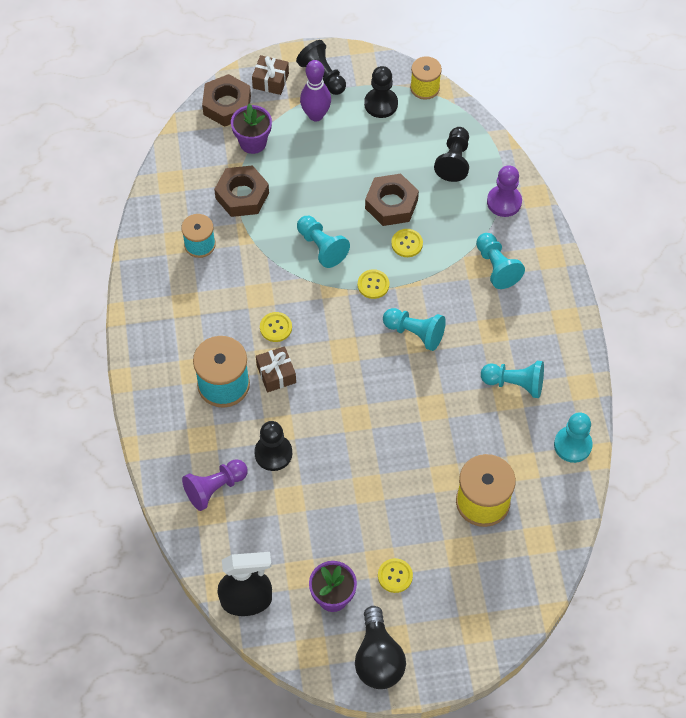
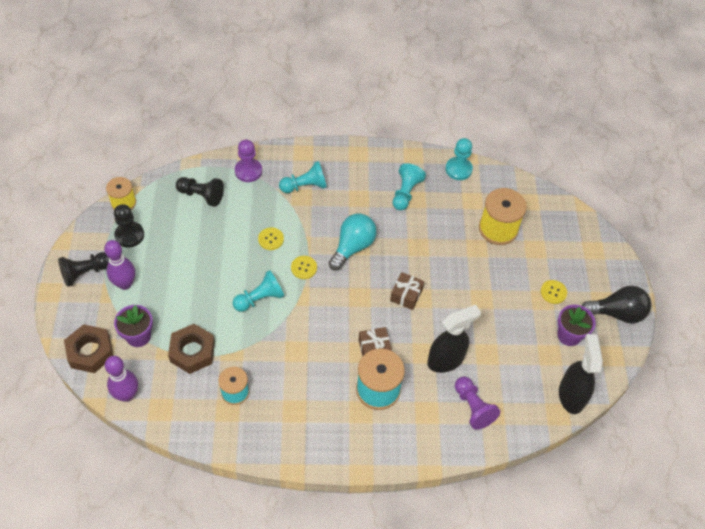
camera: 85 degrees left, 5 degrees down
brown gift [252,55,289,95] -> brown gift moved to [390,272,424,310]
black pawn [254,421,292,471] -> black spray bottle [427,305,481,373]
yellow button [260,312,292,342] -> none
brown nut [365,174,419,226] -> none
turquoise pawn [383,308,446,351] -> turquoise light bulb [329,214,377,271]
none -> purple bowling pin [105,356,138,402]

